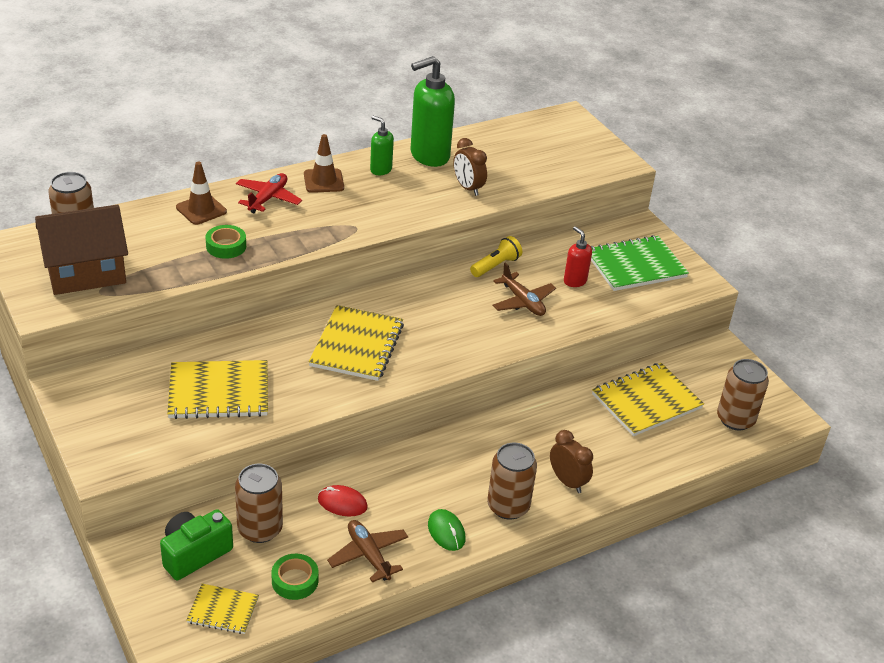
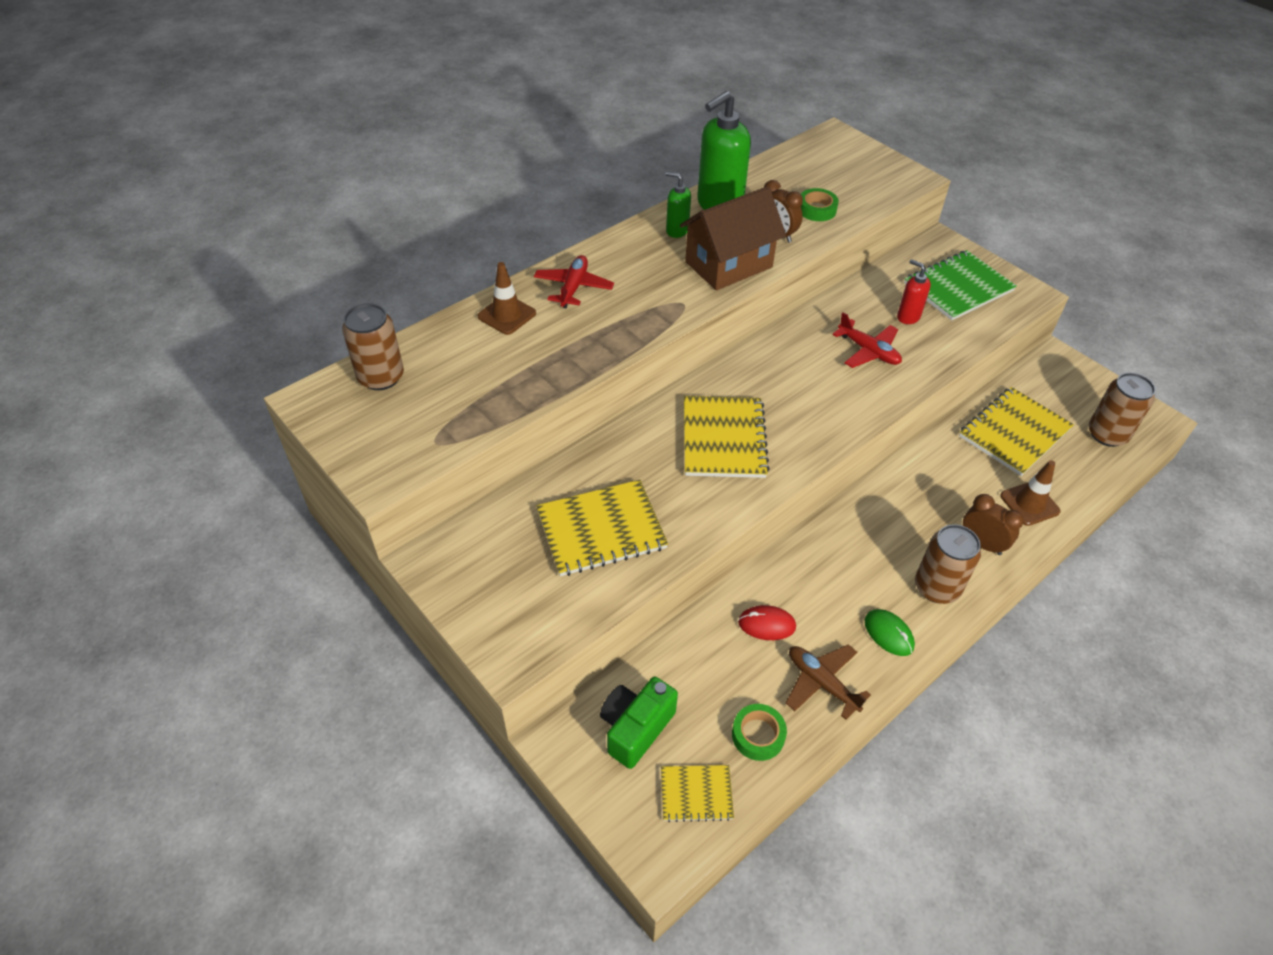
camera: 10 degrees left, 10 degrees up
brown house [35,205,128,295] -> brown house moved to [680,186,786,290]
green tape [205,225,246,259] -> green tape moved to [801,188,839,221]
brown can [235,464,283,543] -> none
brown traffic cone [304,134,344,193] -> brown traffic cone moved to [1000,460,1061,526]
yellow flashlight [470,236,522,277] -> none
brown plane [492,262,556,316] -> red plane [832,312,902,368]

